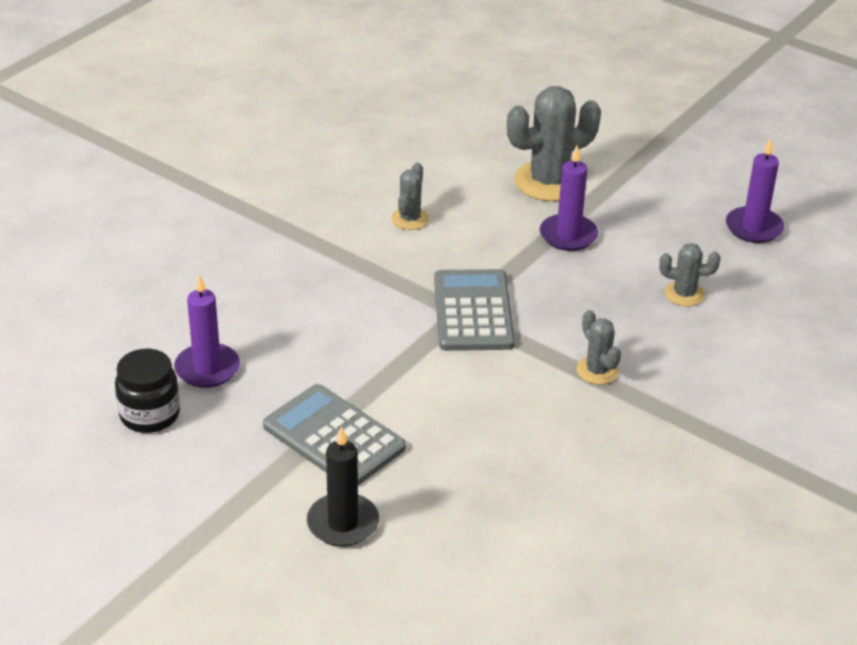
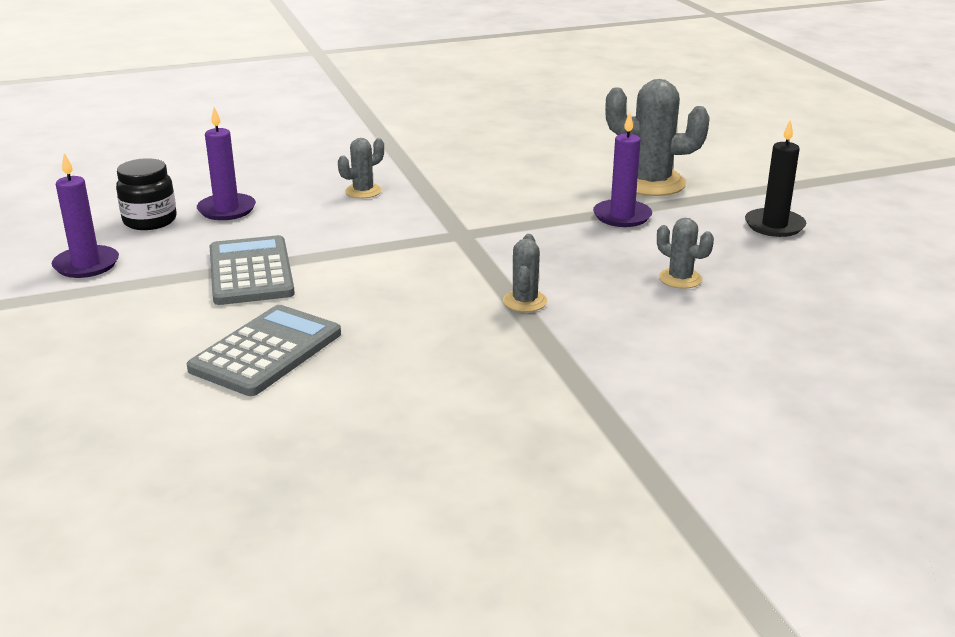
camera: 35 degrees right, 10 degrees down
black candle [307,426,379,547] -> black candle moved to [745,119,806,237]
grey cactus [391,163,429,230] -> grey cactus moved to [338,138,384,198]
grey calculator [434,269,515,351] -> grey calculator moved to [187,305,341,396]
purple candle [726,138,784,243] -> purple candle moved to [52,153,119,278]

